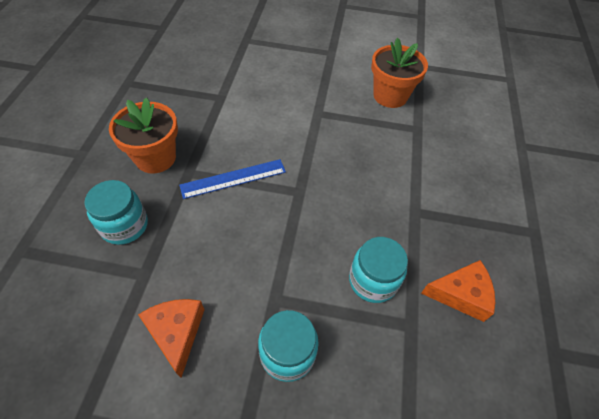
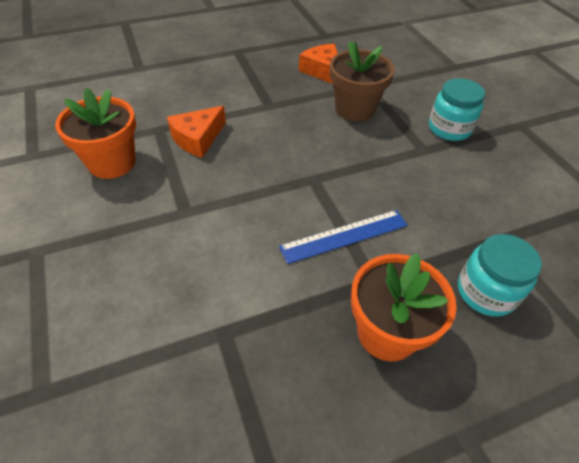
camera: 120 degrees left, 5 degrees down
orange cheese [138,299,205,378] -> orange cheese moved to [167,106,226,158]
blue ruler [179,159,286,199] -> blue ruler turned 60 degrees counterclockwise [279,210,408,264]
turquoise jar [349,237,408,303] -> brown flower pot [330,41,395,121]

